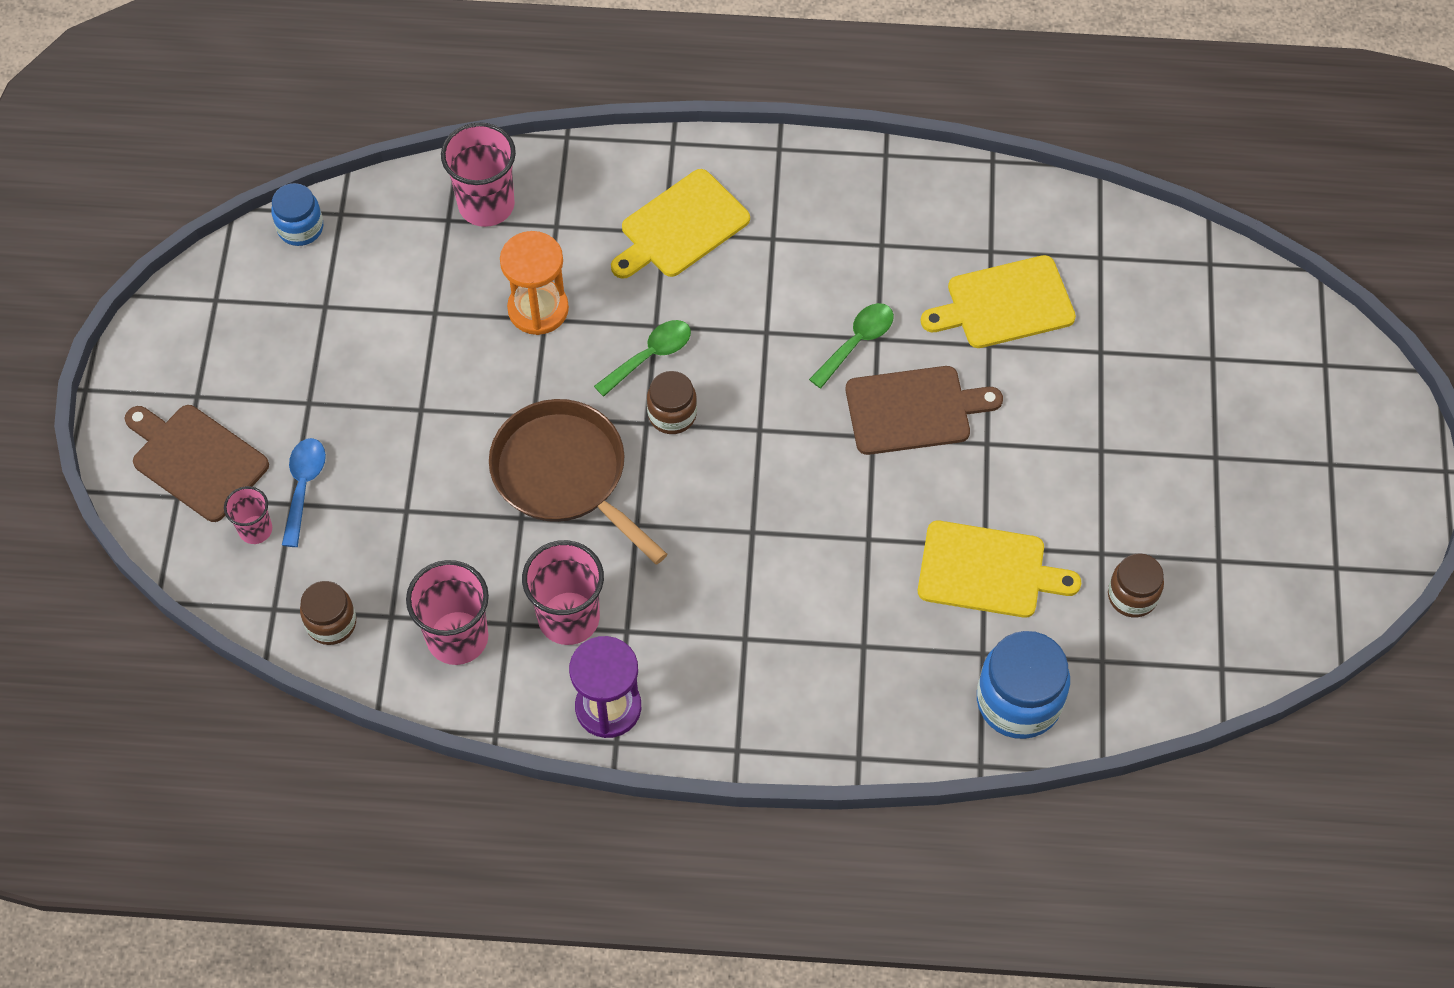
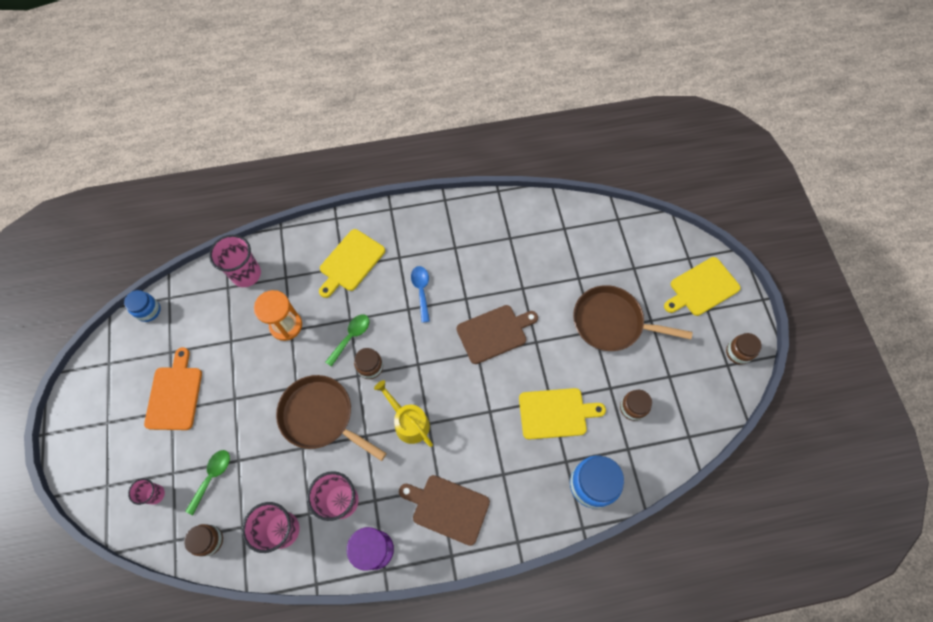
camera: 15 degrees left, 5 degrees up
brown cutting board [125,405,269,522] -> brown cutting board moved to [399,475,490,546]
blue spoon [282,438,326,547] -> blue spoon moved to [411,266,430,323]
green spoon [809,303,894,388] -> green spoon moved to [185,450,230,515]
yellow cutting board [921,255,1076,348] -> yellow cutting board moved to [664,257,741,316]
none -> orange cutting board [144,347,202,430]
none -> yellow watering can [374,380,433,447]
none -> brown pan [573,285,692,351]
none -> brown jar [726,333,762,365]

